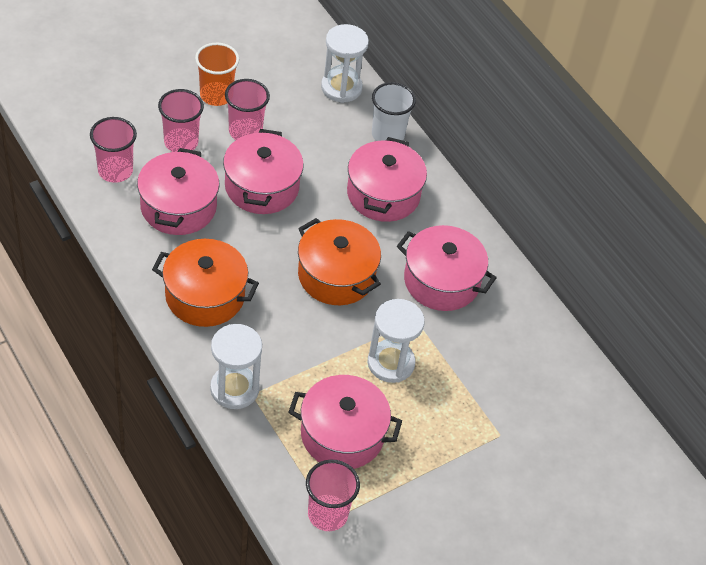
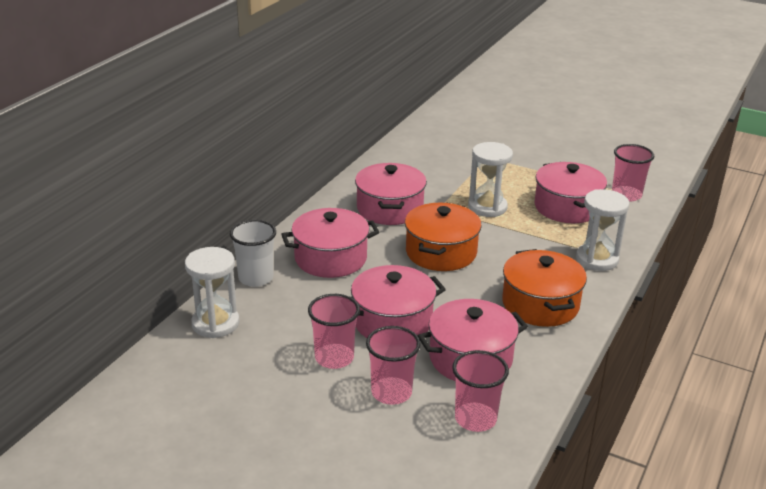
camera: 115 degrees left, 20 degrees down
orange cup [195,43,239,106] -> none

